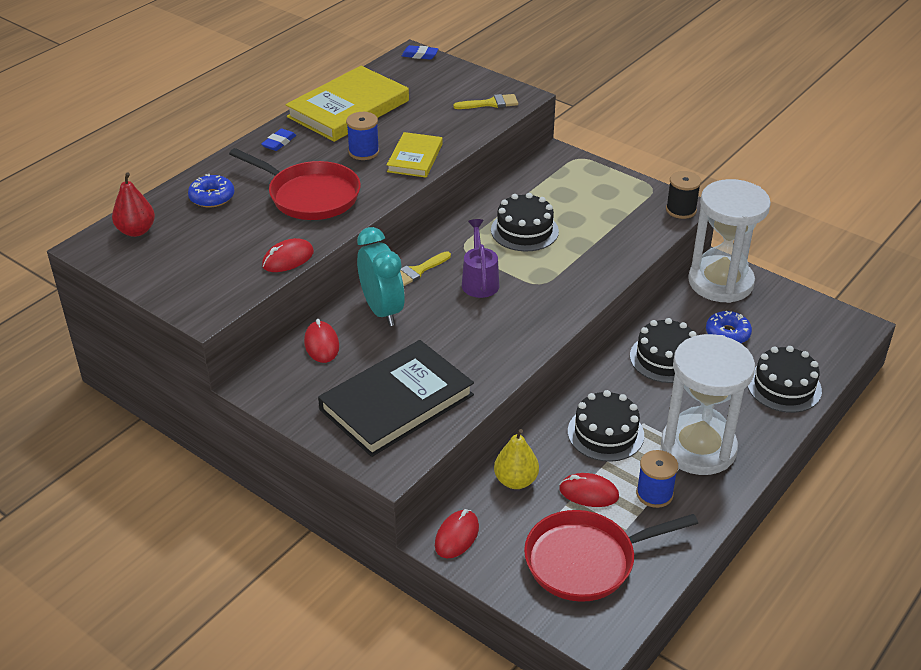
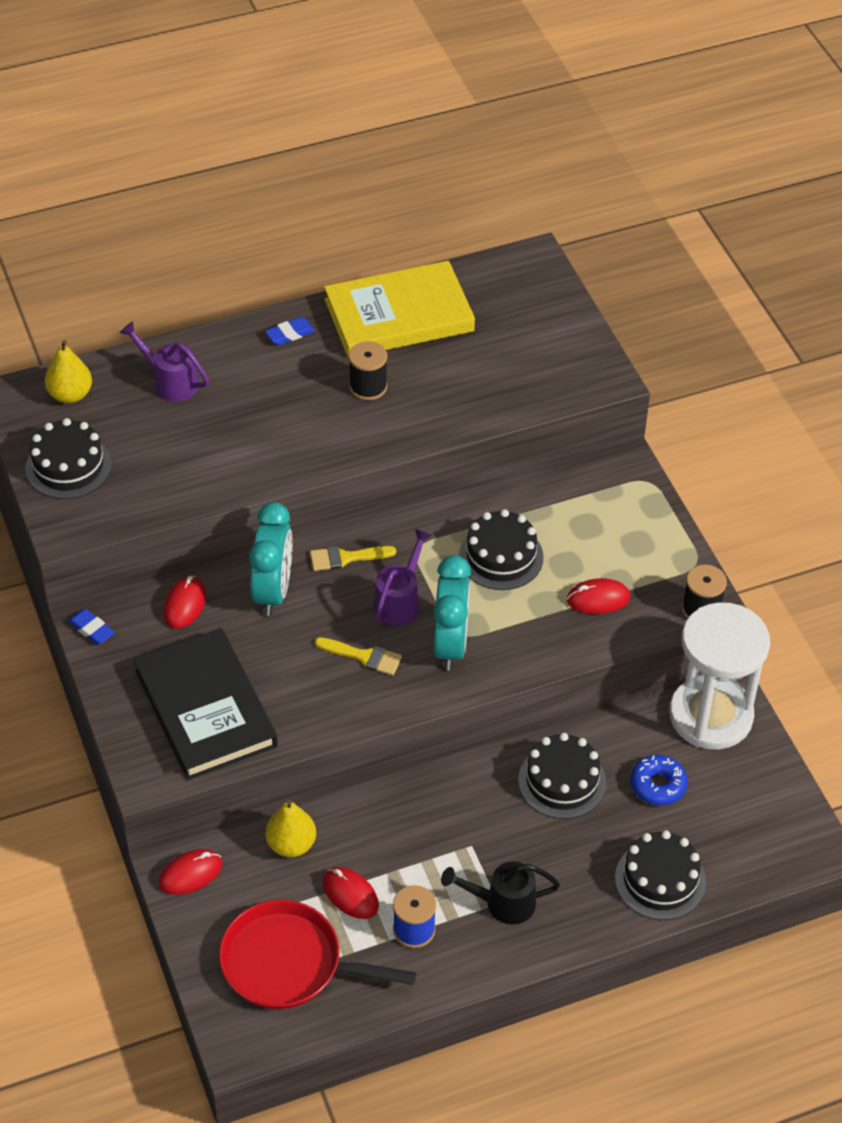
camera: 30 degrees right, 10 degrees up
red pear [112,172,155,237] -> yellow pear [44,340,92,403]
blue donut [188,174,234,207] -> purple watering can [119,321,209,402]
red pan [229,148,361,220] -> none
red mouse [262,238,314,272] -> red mouse moved to [567,578,630,614]
black book [318,340,474,457] -> black book turned 75 degrees clockwise [134,628,278,780]
blue spool [346,112,379,160] -> black spool [349,341,387,400]
yellow book [387,132,443,178] -> none
blue eraser [402,45,438,59] -> blue eraser moved to [68,609,115,645]
yellow brush [453,94,518,109] -> yellow brush moved to [315,637,402,676]
black cake [568,390,644,462] -> black cake moved to [25,418,112,499]
white hourglass [661,334,755,475] -> black watering can [441,861,560,925]
none -> turquoise clock [433,555,471,671]

